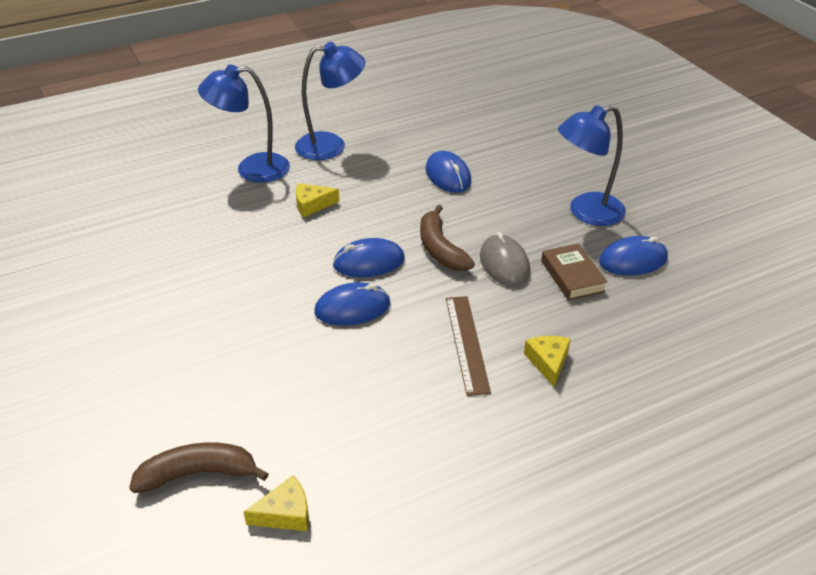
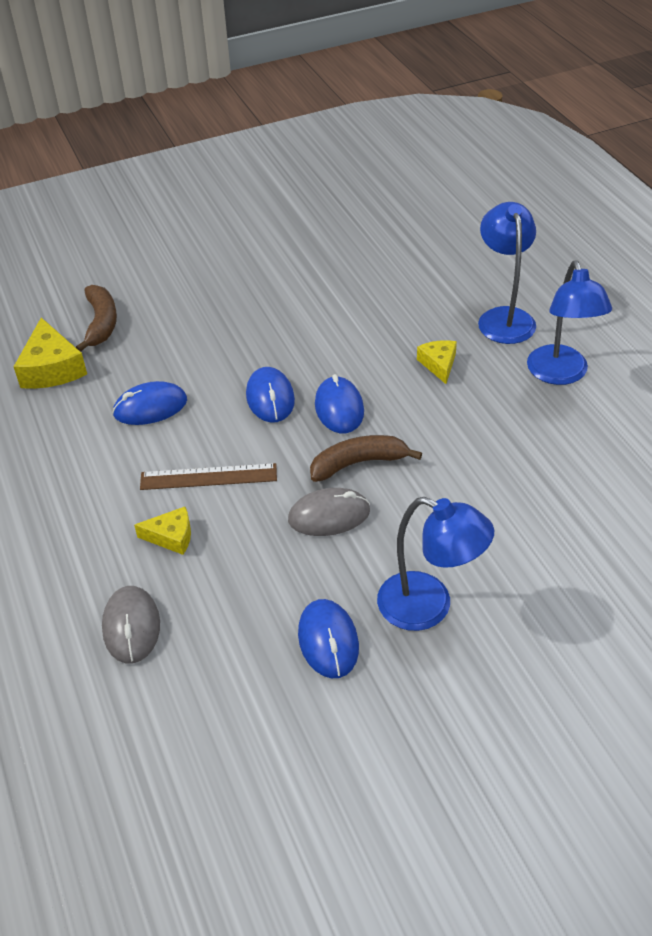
camera: 95 degrees right, 5 degrees up
yellow cheese [244,475,309,531] -> yellow cheese [14,318,87,389], size x1.66
blue mouse [426,151,471,193] -> blue mouse moved to [112,381,187,425]
brown book [541,243,607,301] -> none
blue lamp [558,105,626,226] -> blue lamp turned 135 degrees clockwise [377,497,494,631]
none -> grey mouse [102,586,160,663]

